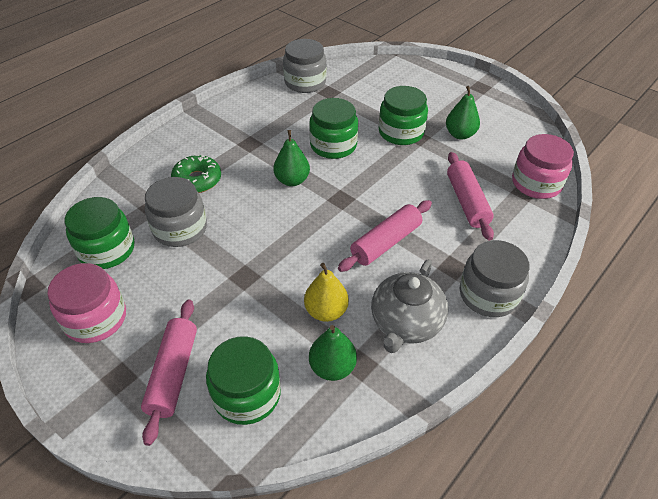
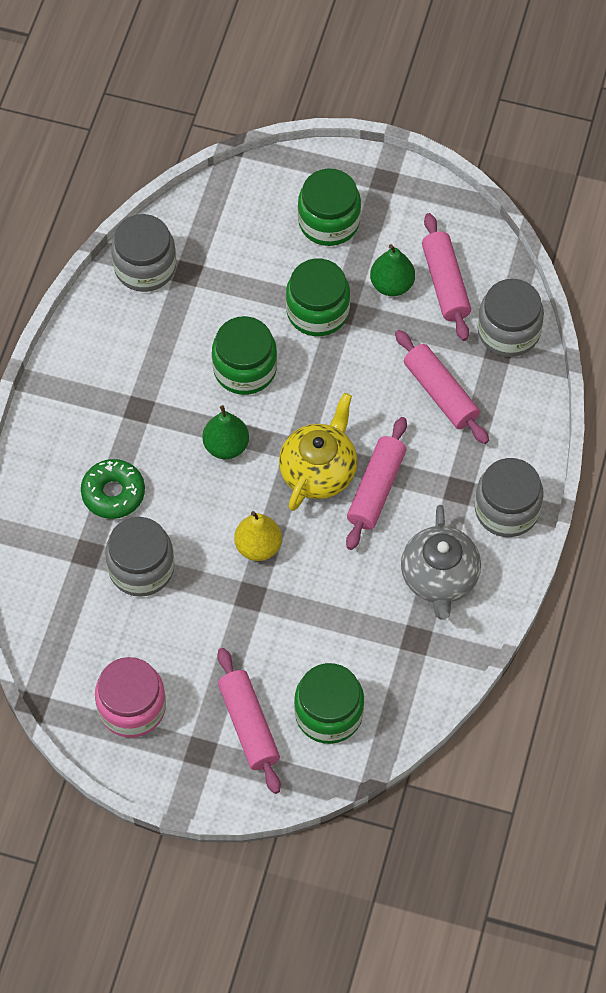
camera: 25 degrees left, 15 degrees up
green jar [65,197,134,269] -> green jar moved to [298,169,361,246]
yellow pear [304,263,349,322] -> yellow pear moved to [234,511,282,561]
green pear [309,325,357,381] -> none
pink jar [512,134,574,199] -> grey jar [478,279,544,357]
none -> yellow teapot [279,393,357,511]
none -> pink rolling pin [422,213,471,341]

